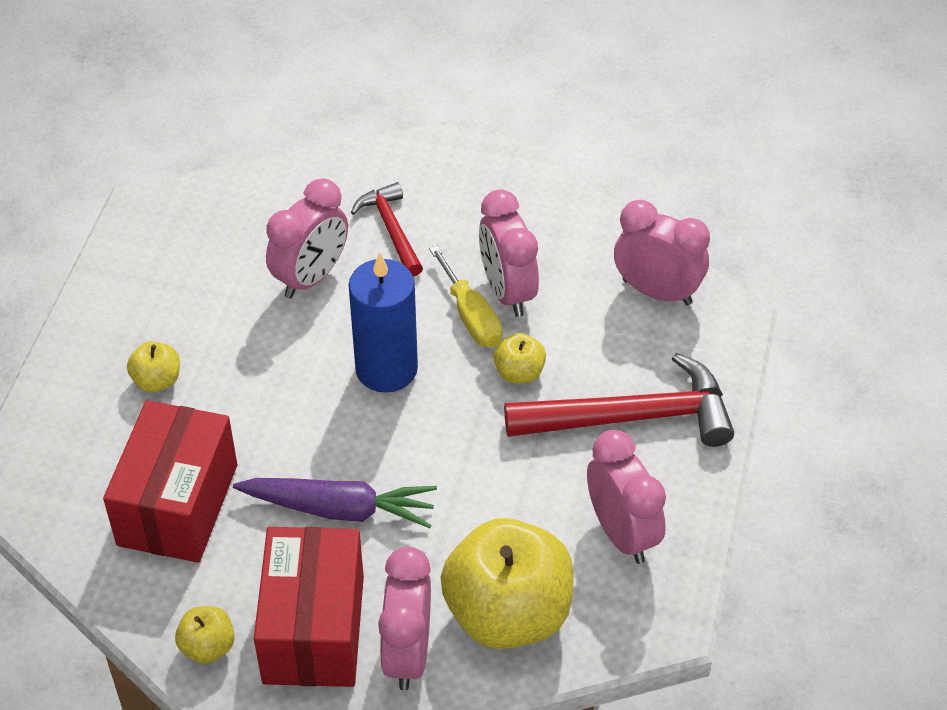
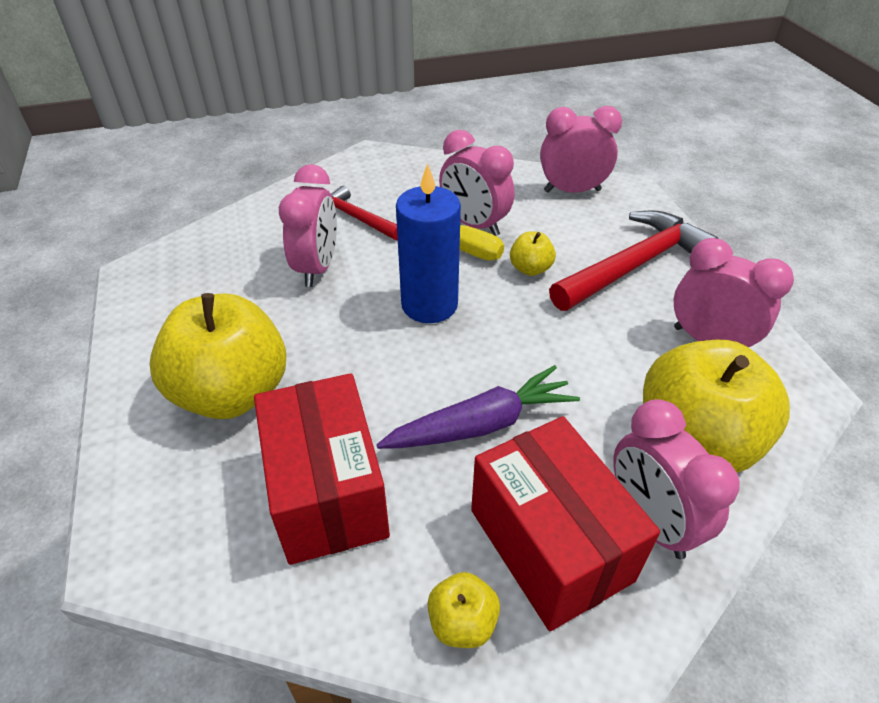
camera: 30 degrees left, 5 degrees down
yellow apple [127,341,180,392] -> yellow apple [150,293,286,419], size x2.27

